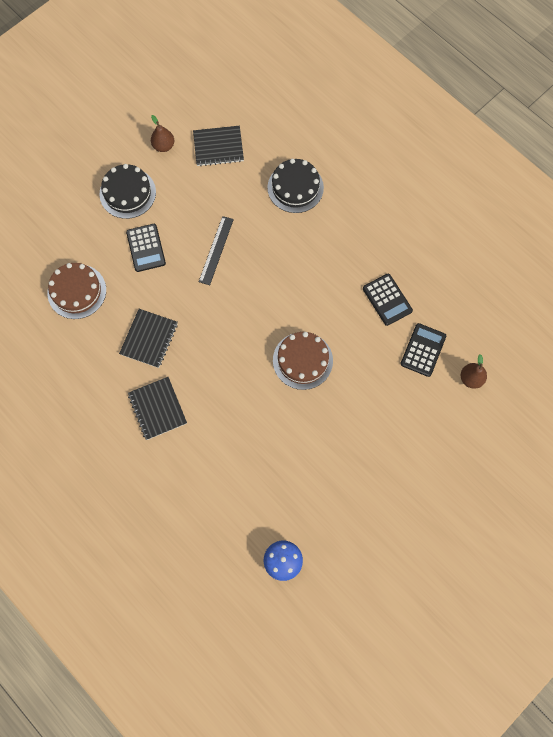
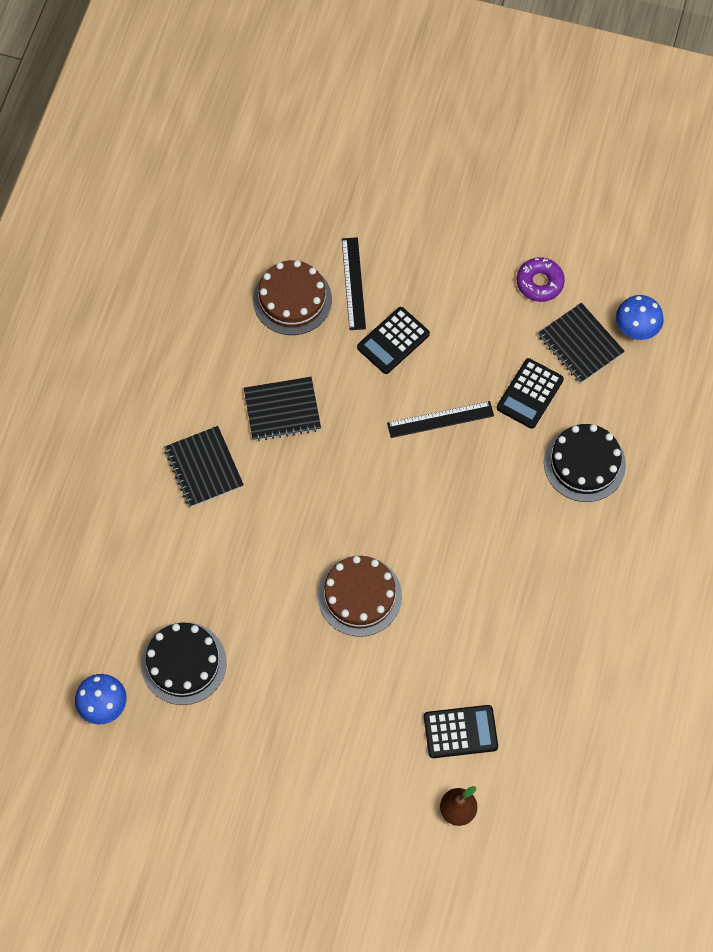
camera: 60 degrees right, 5 degrees down
black cake [100,164,156,219] -> black cake moved to [141,622,227,705]
black notebook [128,377,187,440] -> black notebook turned 60 degrees counterclockwise [164,426,244,507]
brown pear [151,115,174,152] -> purple donut [517,257,565,302]
black calculator [363,274,413,326] -> black calculator moved to [497,358,564,429]
none -> black ruler [342,237,366,330]
none -> blue mushroom [616,295,664,340]

